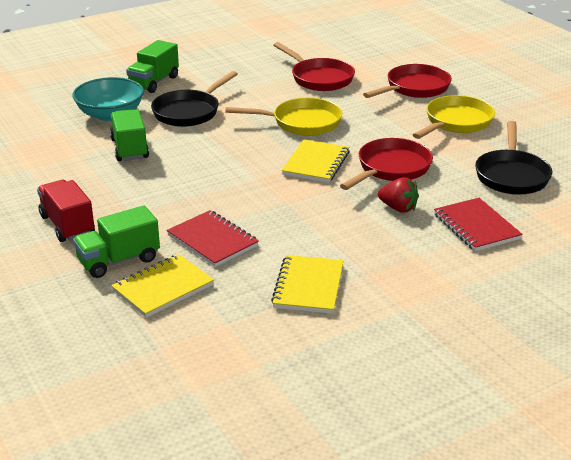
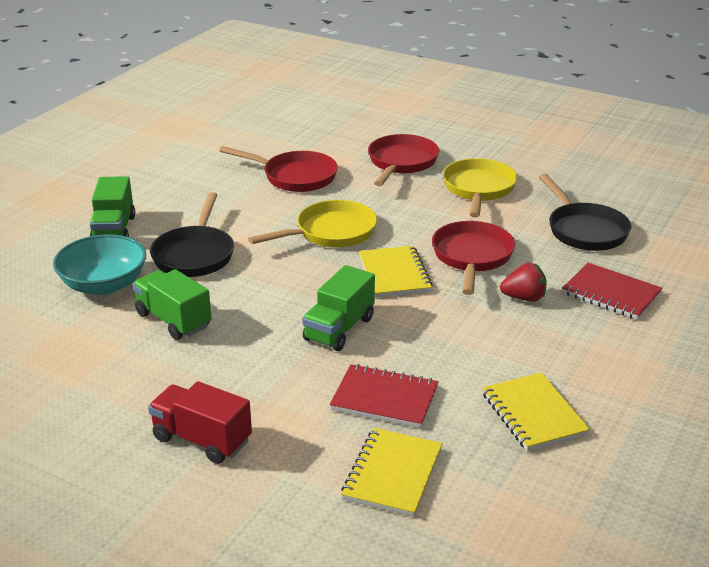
camera: 30 degrees left, 0 degrees up
green truck [73,205,160,278] -> green truck moved to [302,265,375,351]

